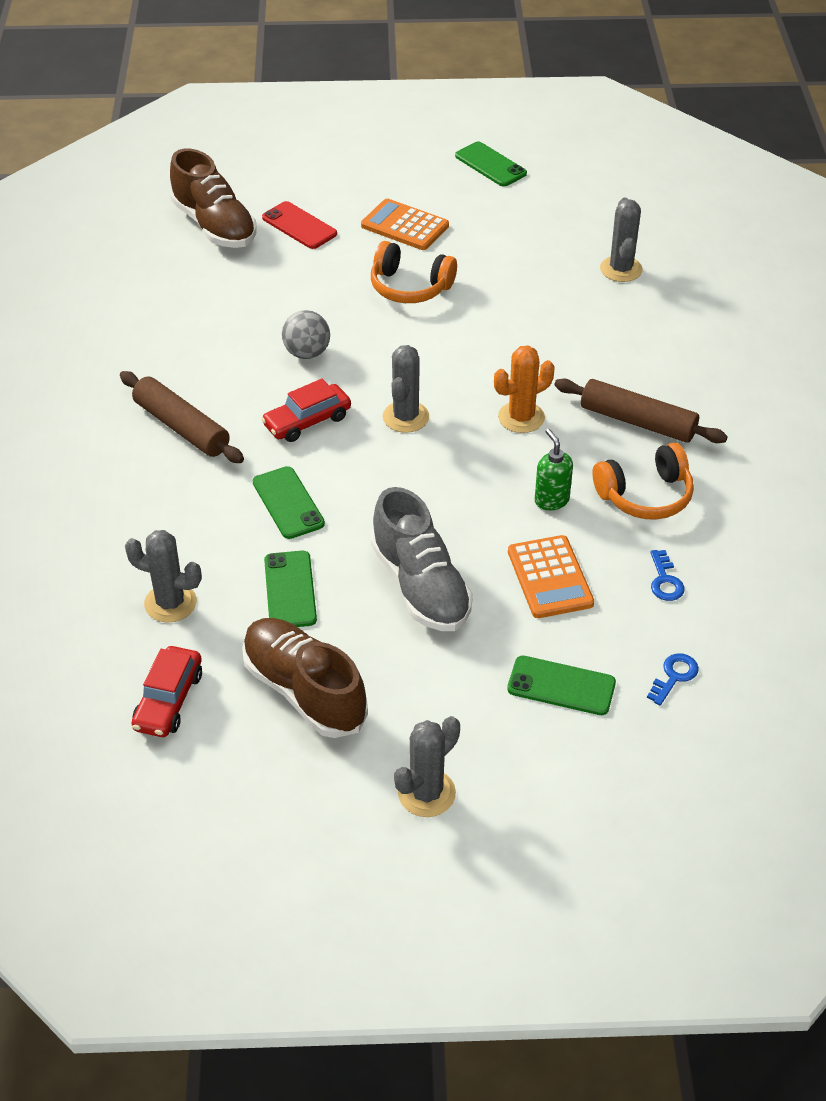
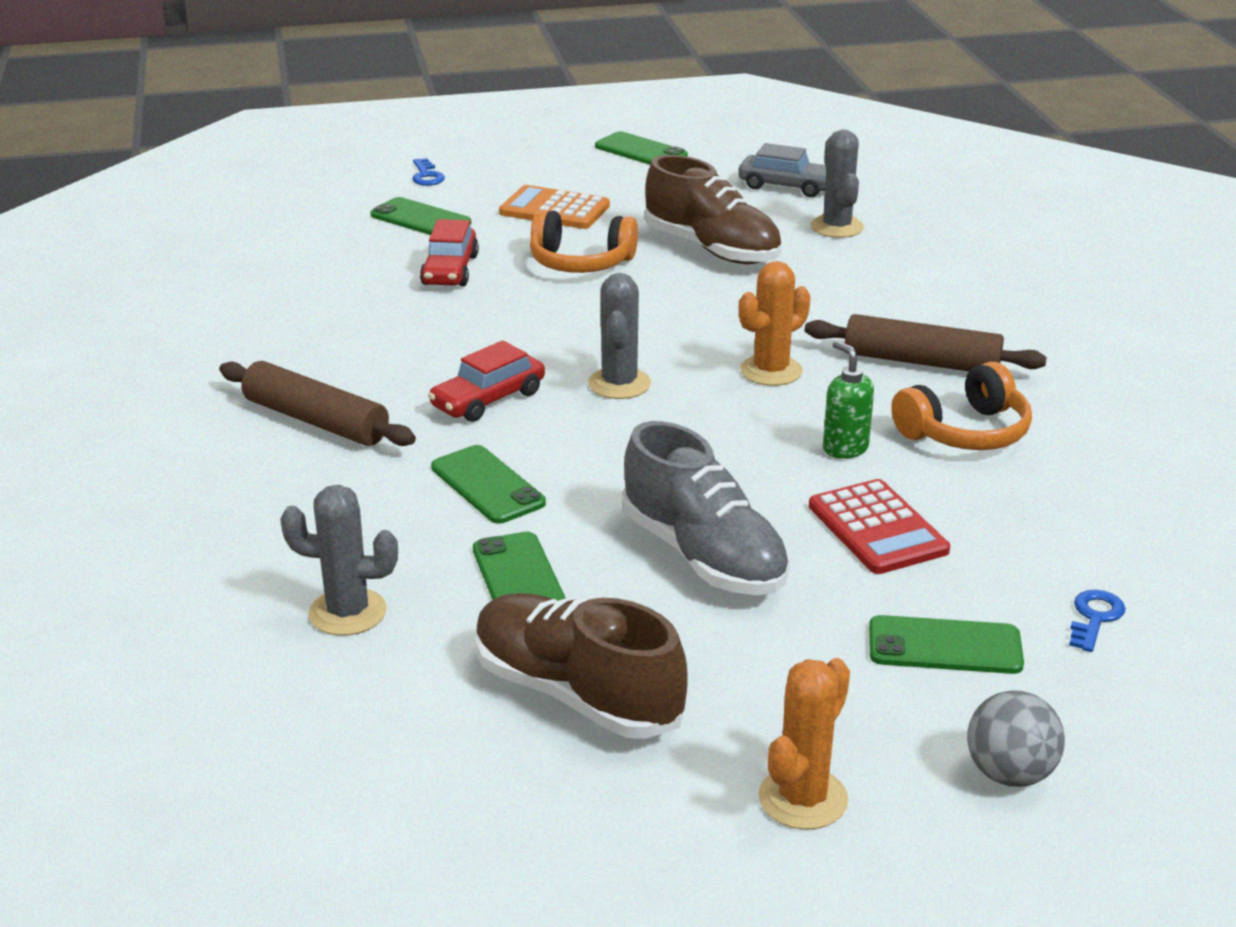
camera: 10 degrees left, 15 degrees down
red car [131,646,202,737] -> red car moved to [420,219,479,286]
brown shoe [170,149,256,248] -> brown shoe moved to [644,155,781,264]
red phone [262,201,337,249] -> green phone [370,197,471,235]
grey ball [282,310,330,359] -> grey ball moved to [967,690,1065,787]
grey cactus [394,716,460,817] -> orange cactus [758,658,850,830]
orange calculator [508,535,594,618] -> red calculator [809,479,950,574]
blue key [650,550,685,601] -> blue key moved to [412,158,445,186]
none -> grey car [738,143,826,197]

